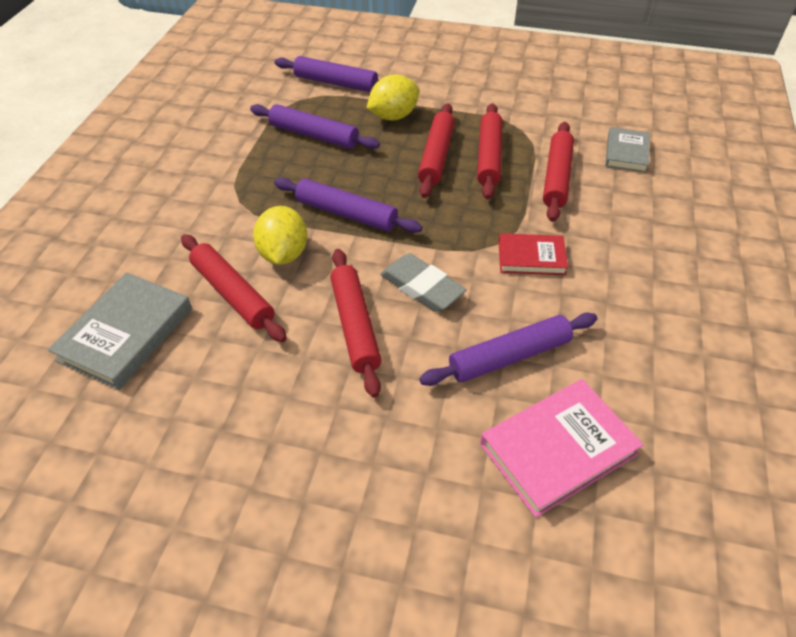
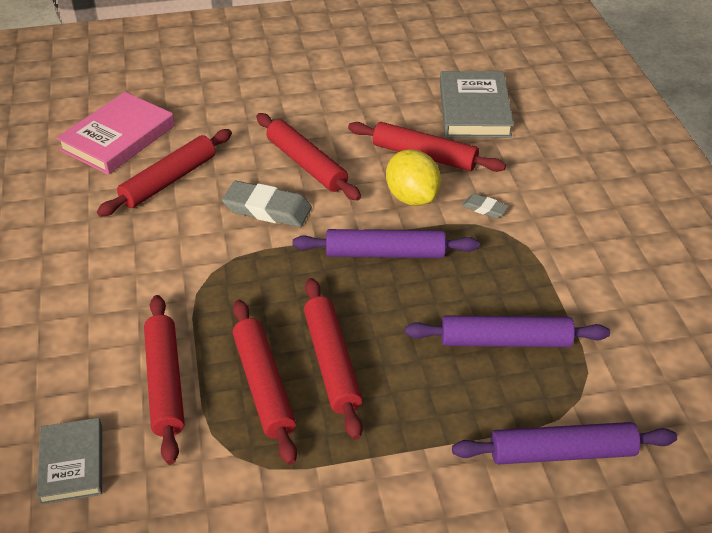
camera: 155 degrees right, 5 degrees down
yellow lemon [367,75,419,120] -> none
purple rolling pin [419,312,597,386] -> red rolling pin [97,129,232,217]
red book [498,233,568,275] -> none
none -> grey eraser [462,194,509,218]

